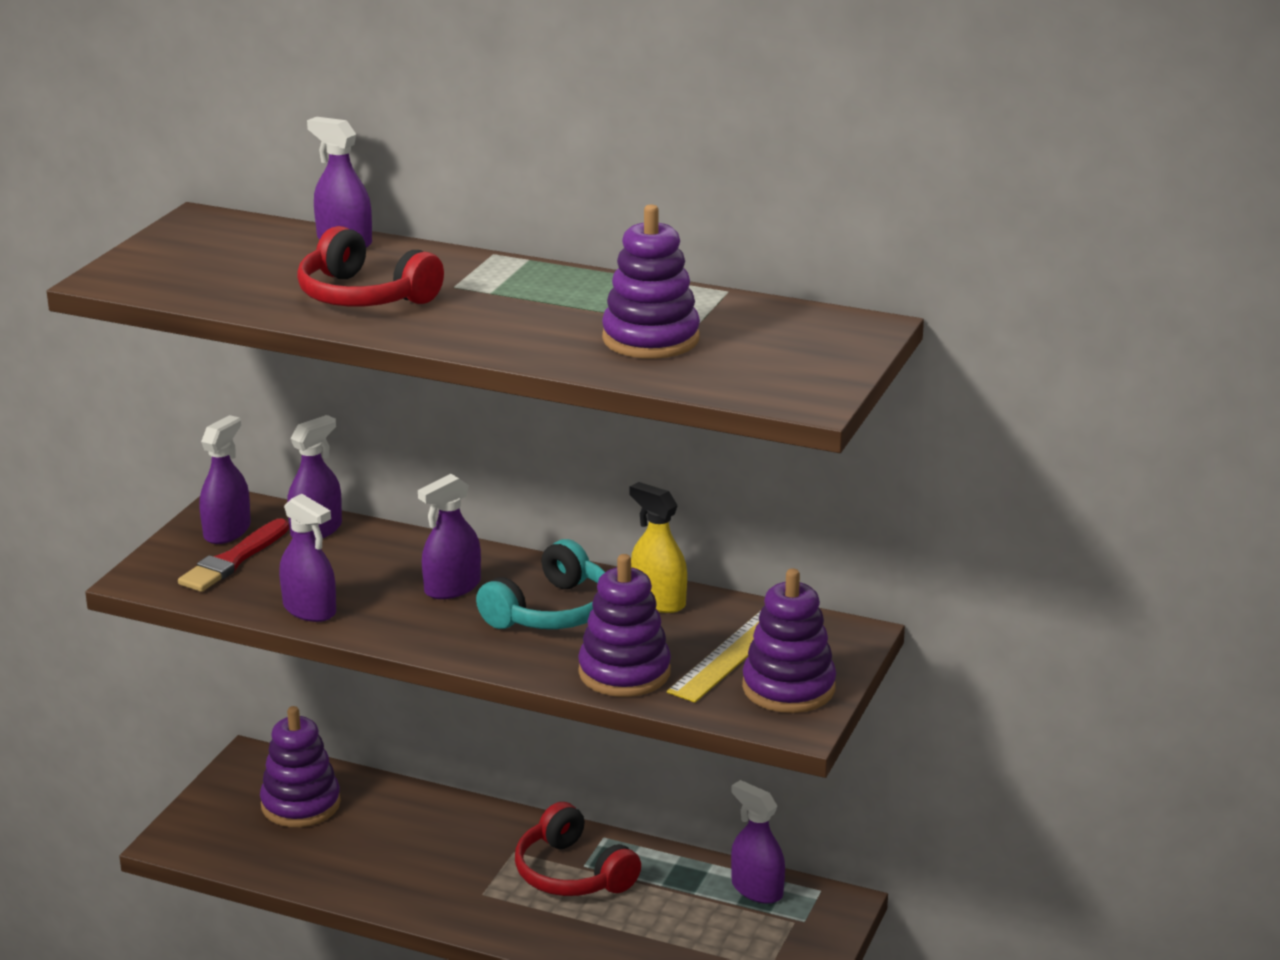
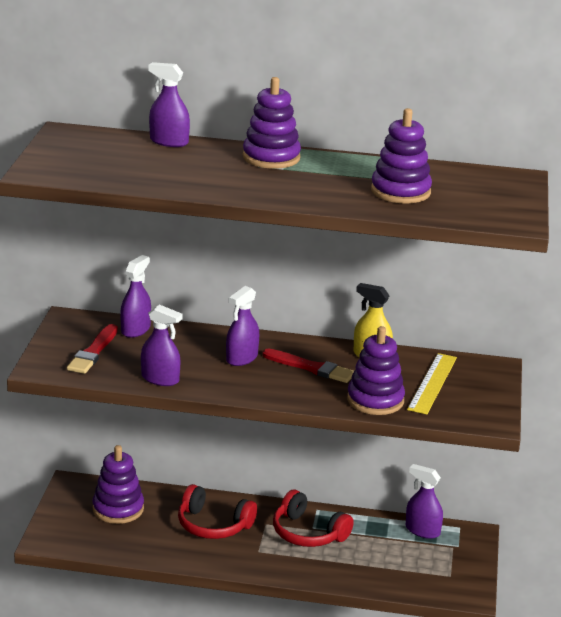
camera: 15 degrees left, 0 degrees up
purple spray bottle [200,415,251,544] -> none
red headphones [297,226,444,307] -> red headphones moved to [178,484,257,539]
turquoise headphones [476,539,605,629] -> red brush [262,348,354,383]
purple stacking toy [742,568,836,713] -> purple stacking toy moved to [243,77,301,169]

